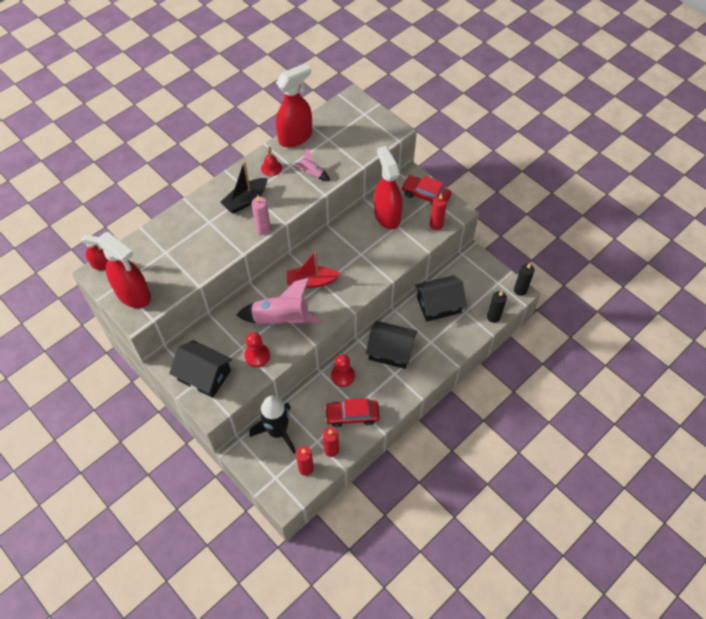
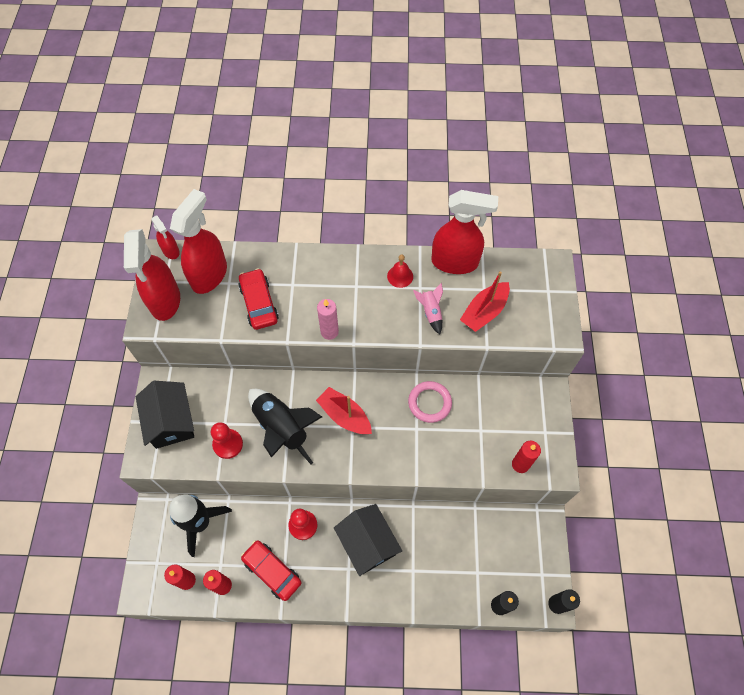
camera: 45 degrees right, 5 degrees up
black boat [220,161,268,214] -> none
pink rocket [236,278,322,326] -> black rocket [248,389,322,464]
red spray bottle [374,146,402,230] -> red spray bottle moved to [170,189,227,294]
red car [401,175,451,205] -> red car moved to [238,268,279,330]
black house [415,275,467,322] -> none
none -> pink ring [408,381,452,423]
none -> red boat [460,271,510,332]

